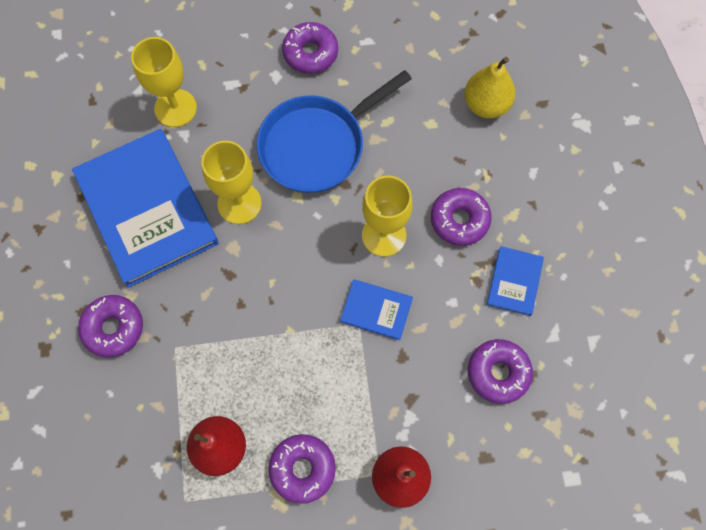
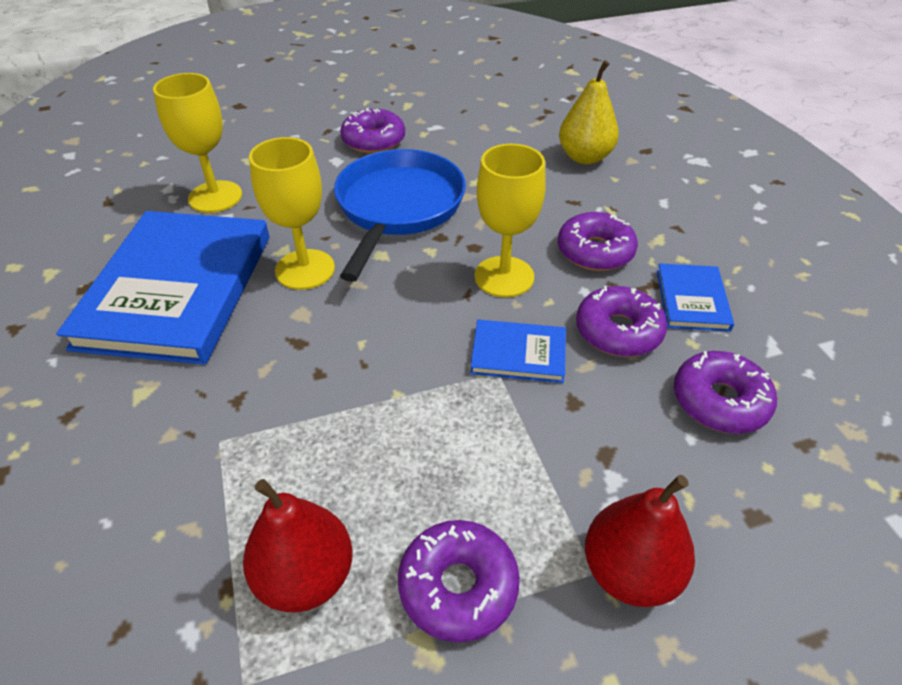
camera: 10 degrees left, 25 degrees down
blue book [72,129,219,288] -> blue book turned 45 degrees clockwise [56,211,269,365]
purple donut [78,295,143,357] -> purple donut moved to [576,286,667,357]
blue pan [257,70,412,193] -> blue pan turned 150 degrees clockwise [334,149,466,282]

